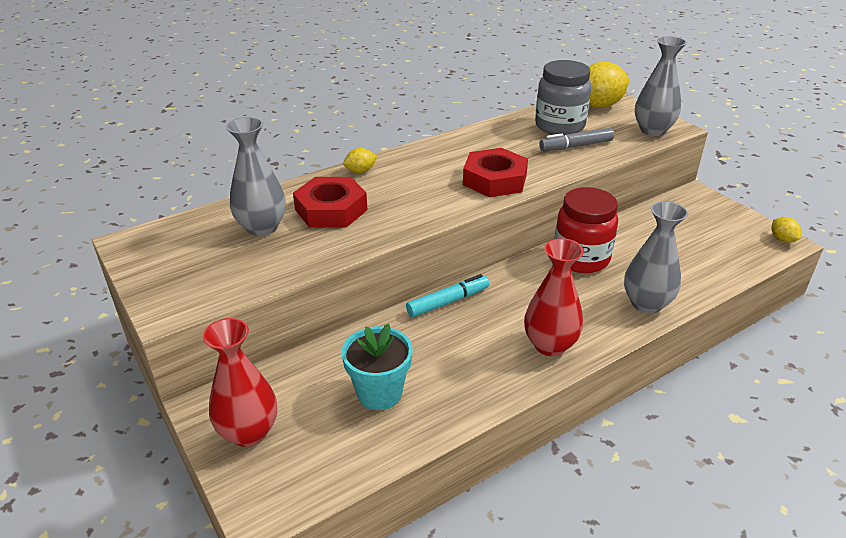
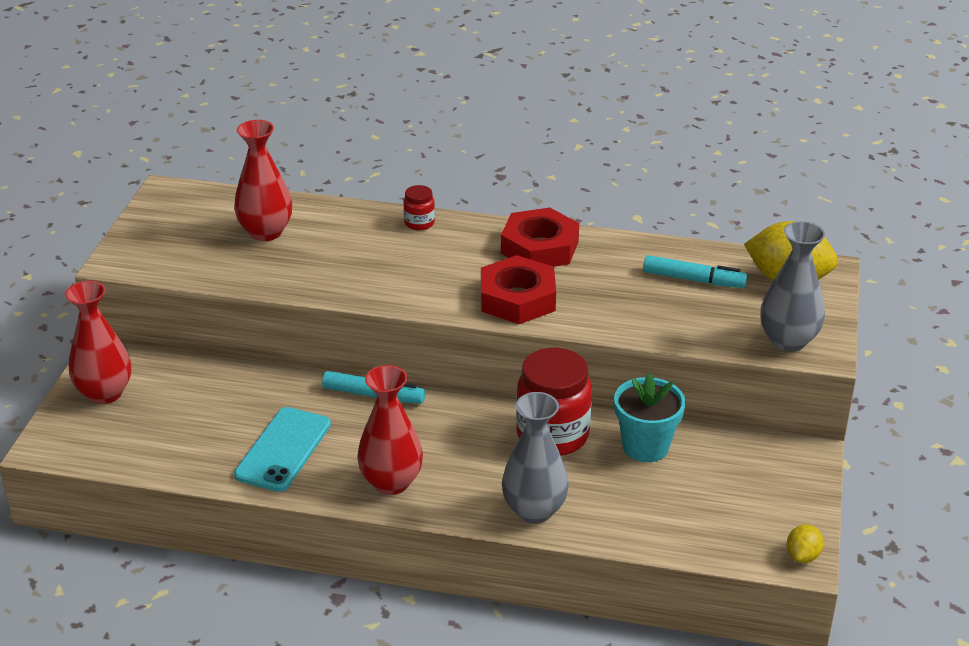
camera: 45 degrees right, 0 degrees up
grey vase [226,117,286,236] -> red vase [234,120,292,241]
red nut [293,177,367,228] -> red nut moved to [501,207,579,267]
turquoise flower pot [342,324,413,410] -> turquoise flower pot moved to [614,373,686,462]
yellow lemon [343,148,377,173] -> red jar [403,185,435,231]
grey jar [535,60,591,135] -> turquoise marker [643,255,747,288]
grey marker [539,128,614,151] -> none
none -> turquoise phone [234,407,331,492]

